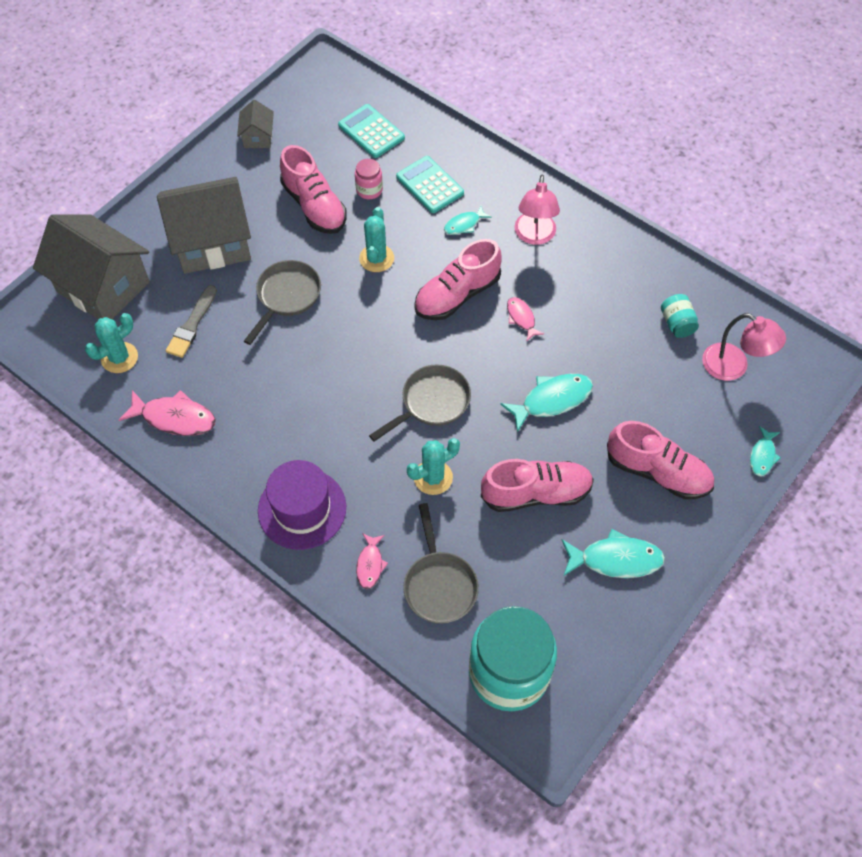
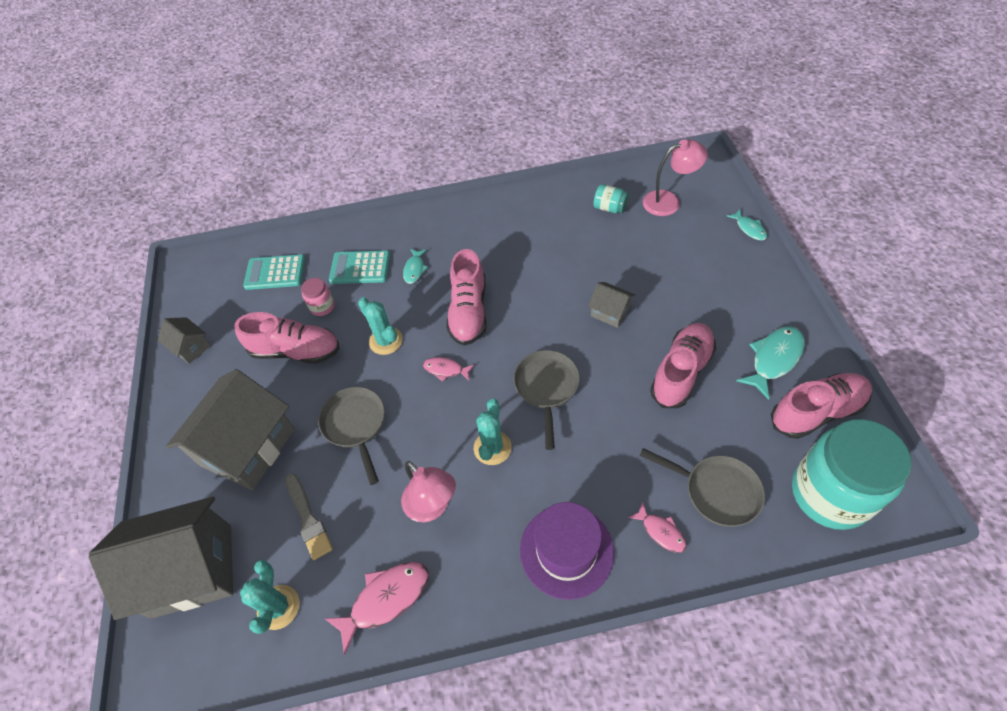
camera: 45 degrees left, 5 degrees down
turquoise cactus [407,438,460,495] -> turquoise cactus moved to [474,399,512,465]
turquoise fish [500,374,593,433] -> grey house [588,282,635,328]
pink fish [507,297,544,342] -> pink fish moved to [423,357,474,382]
pink lamp [514,175,560,245] -> pink lamp moved to [401,461,456,522]
pink shoe [607,421,714,499] -> pink shoe moved to [771,373,872,439]

